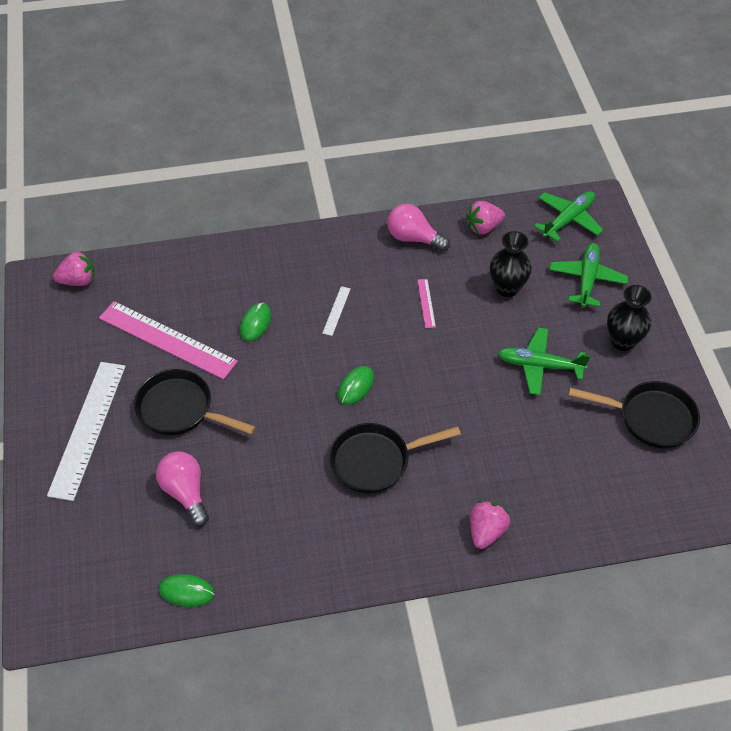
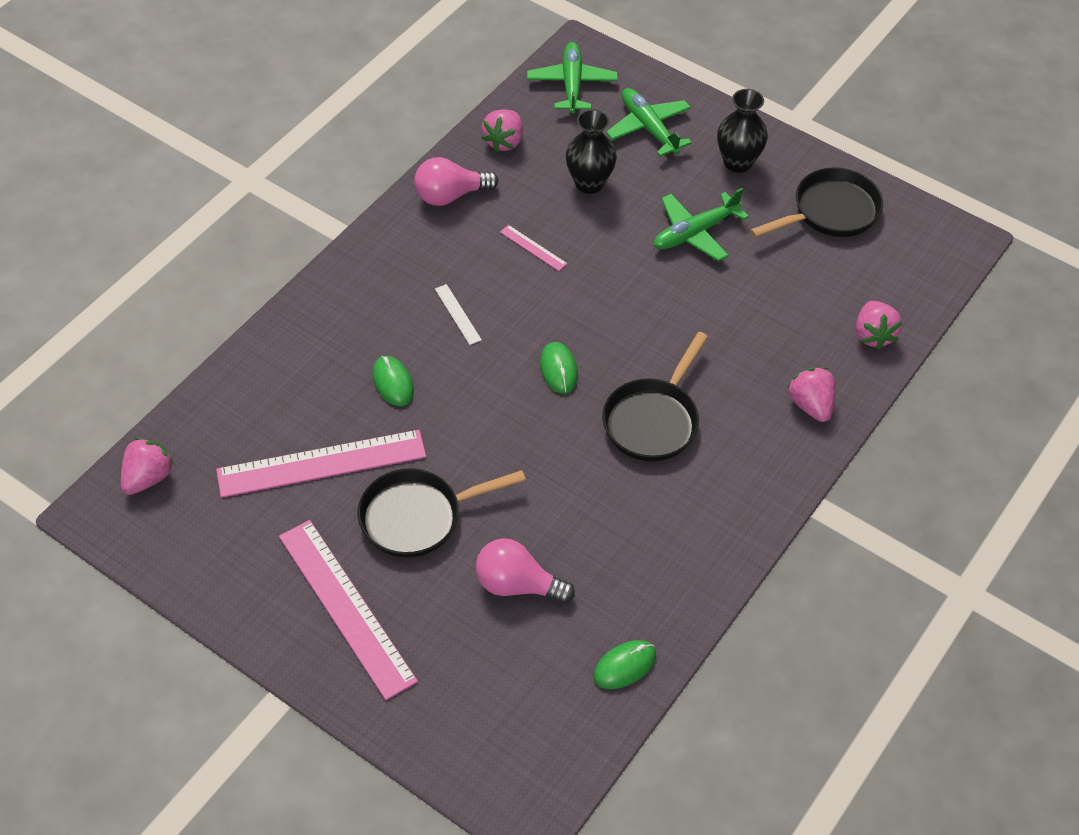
camera: 45 degrees left, 0 degrees up
white ruler [47,362,126,501] -> pink ruler [279,520,418,700]
none -> pink strawberry [856,301,902,350]

